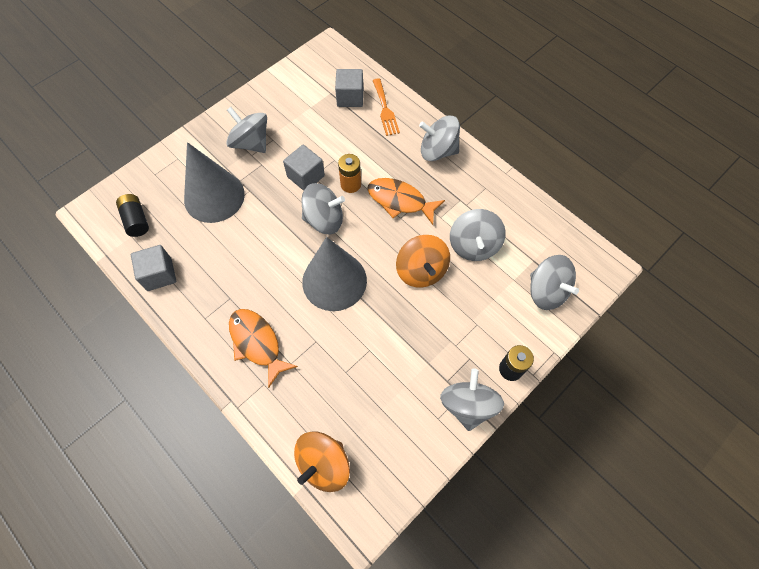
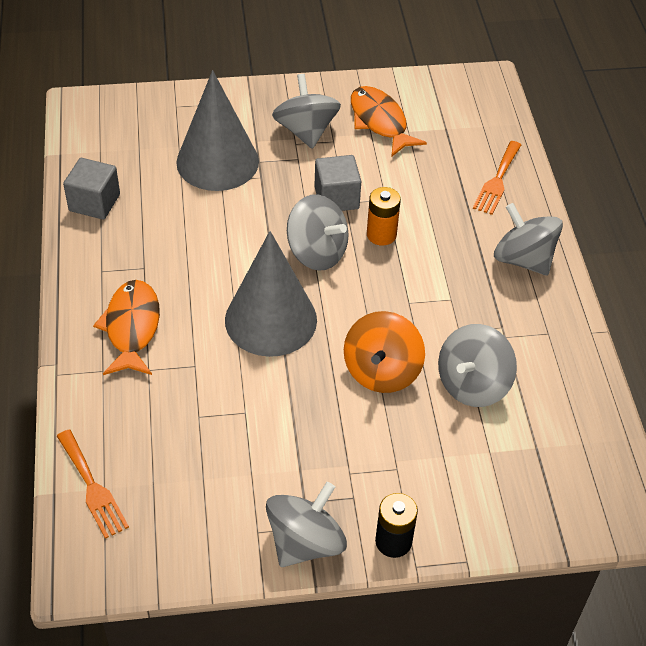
camera: 35 degrees right, 15 degrees down
black battery [116,194,149,237] -> none
orange spinning top [294,431,350,492] -> orange fork [57,430,129,539]
grey cube [335,69,363,107] -> none
orange fish [367,178,445,225] -> orange fish moved to [351,86,427,157]
grey spinning top [530,255,579,310] -> none

